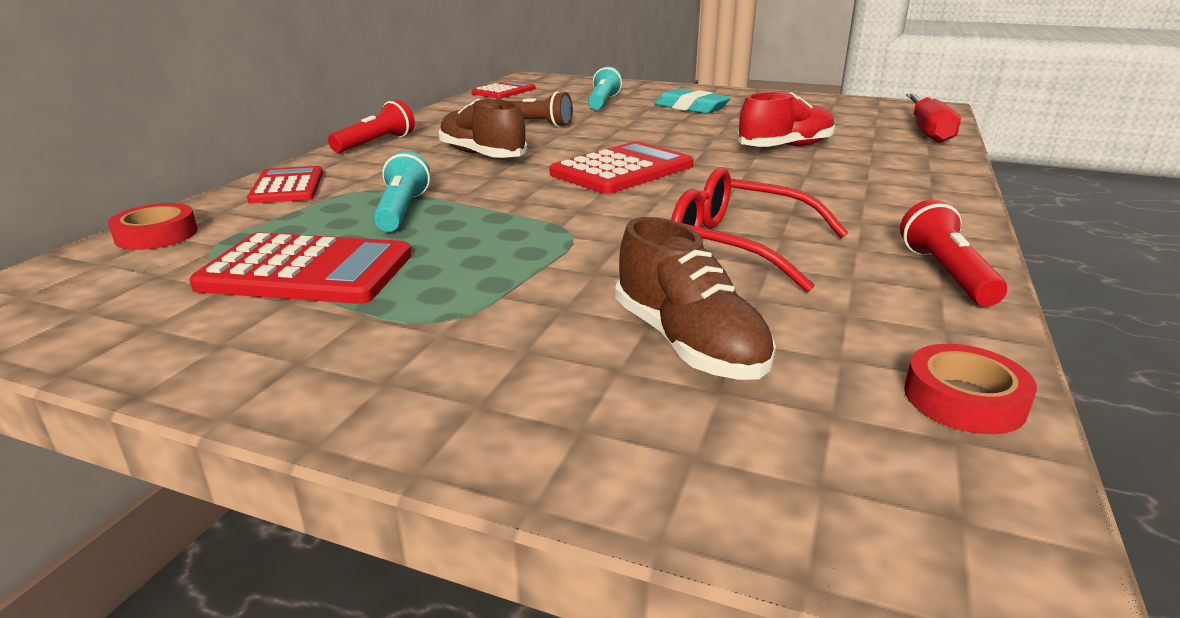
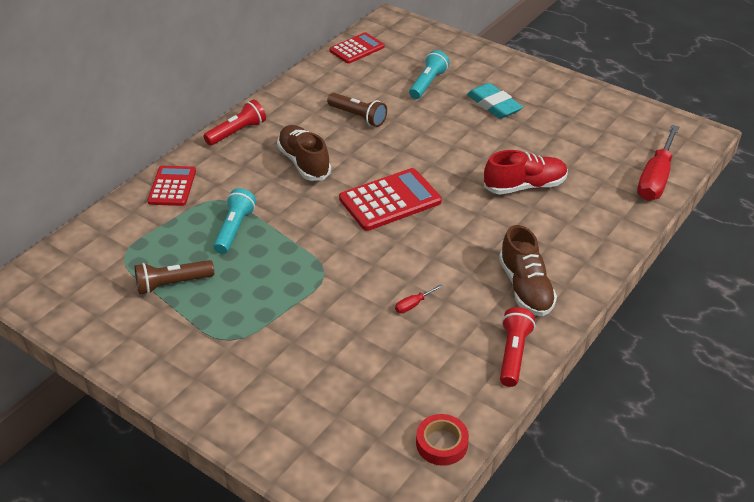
camera: 15 degrees right, 15 degrees up
red tape [108,203,197,250] -> none
red calculator [189,232,412,304] -> brown flashlight [135,260,214,295]
brown shoe [615,217,776,380] -> brown shoe moved to [499,225,557,316]
red glasses [671,167,848,292] -> red screwdriver [395,284,443,313]

